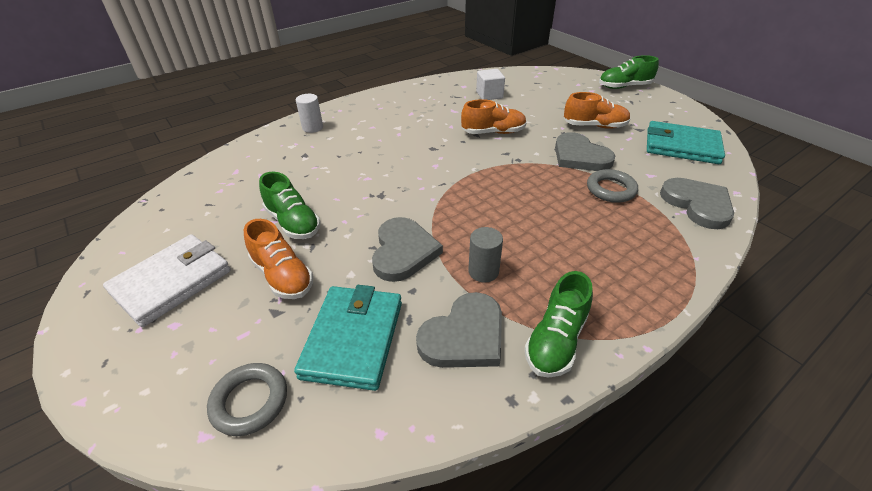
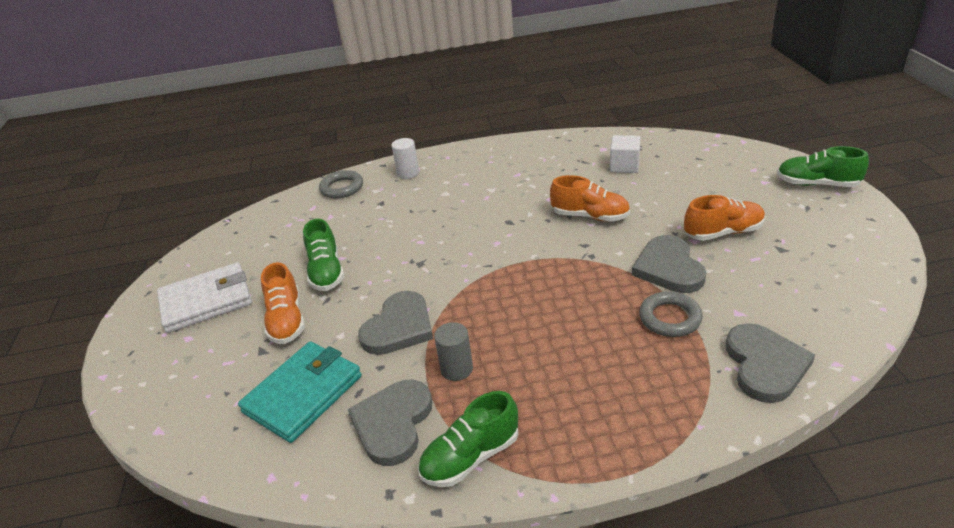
camera: 30 degrees right, 5 degrees down
grey ring [207,363,287,436] -> grey ring moved to [319,170,363,199]
grey heart [416,292,502,368] -> grey heart turned 120 degrees clockwise [348,380,432,466]
orange shoe [564,92,630,129] -> orange shoe turned 45 degrees counterclockwise [684,195,765,241]
turquoise wallet [647,121,725,164] -> none

